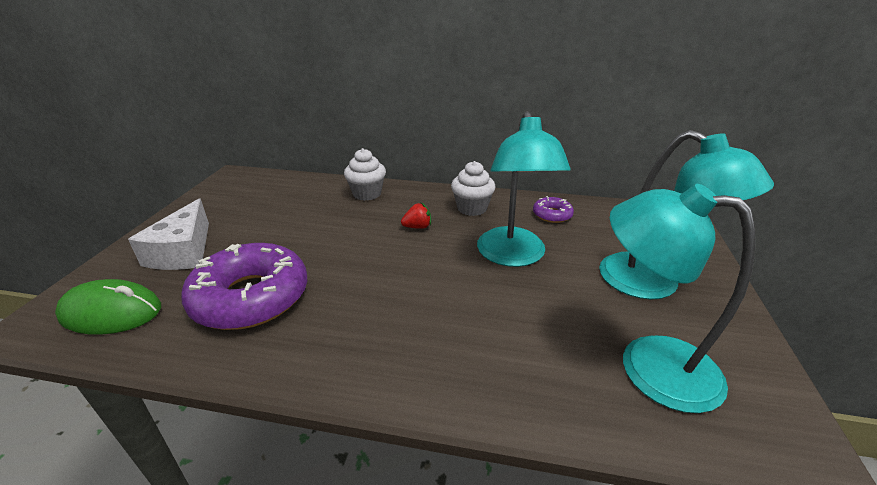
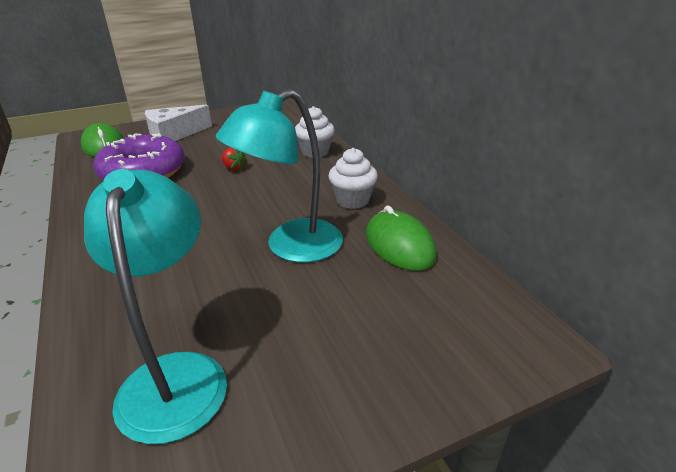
camera: 55 degrees right, 0 degrees up
red strawberry [401,203,431,229] -> red strawberry moved to [221,147,247,170]
purple donut [533,196,574,223] -> green mouse [366,206,437,271]
turquoise lamp [599,130,774,299] -> none

